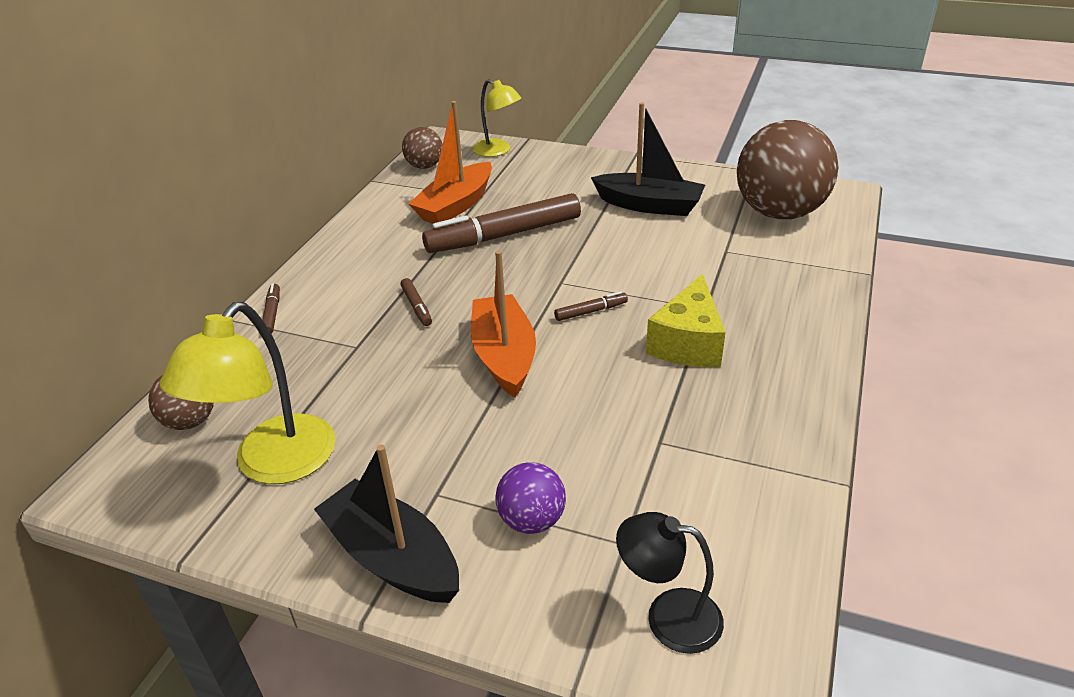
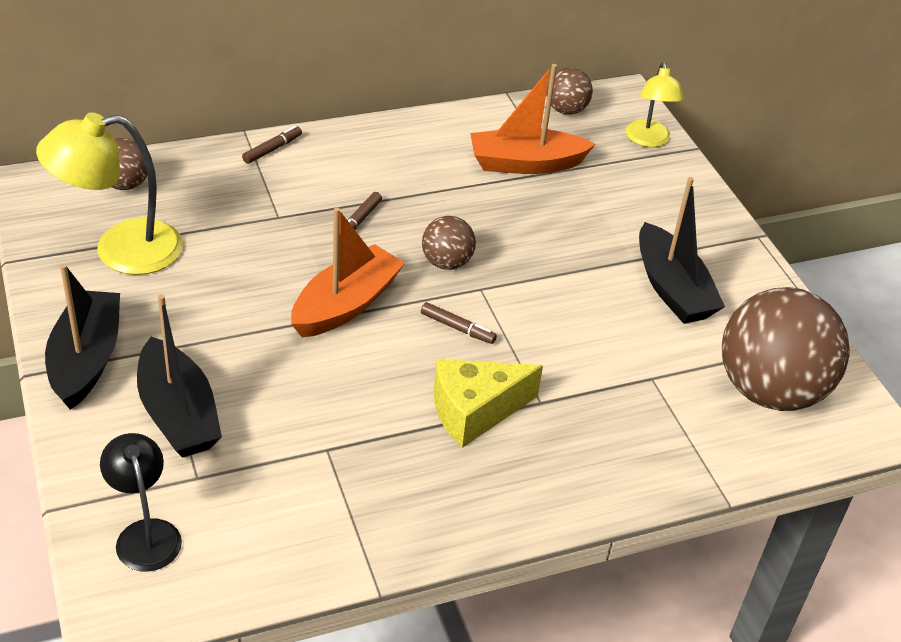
camera: 45 degrees right, 5 degrees up
brown marker [422,193,581,253] -> none
purple ball [495,462,566,534] -> black boat [137,294,222,458]
none -> brown ball [422,216,476,270]

